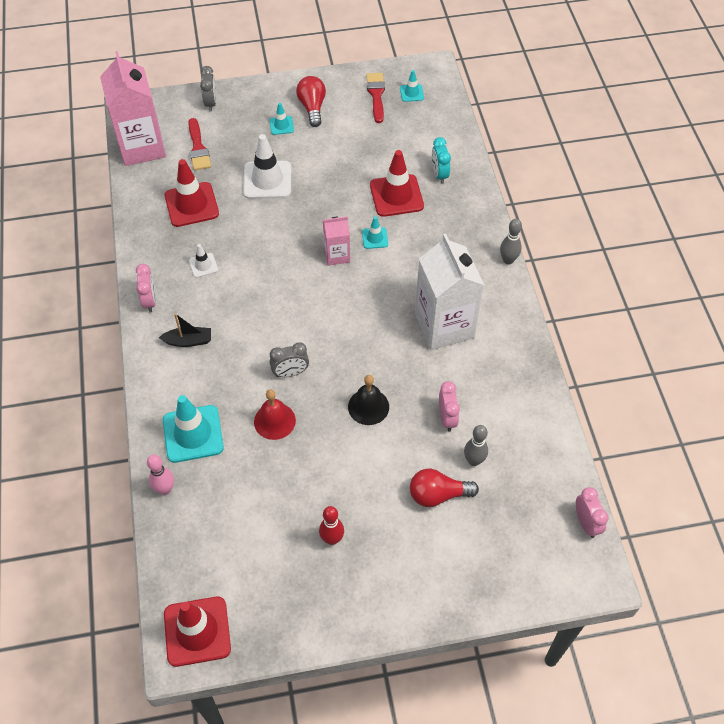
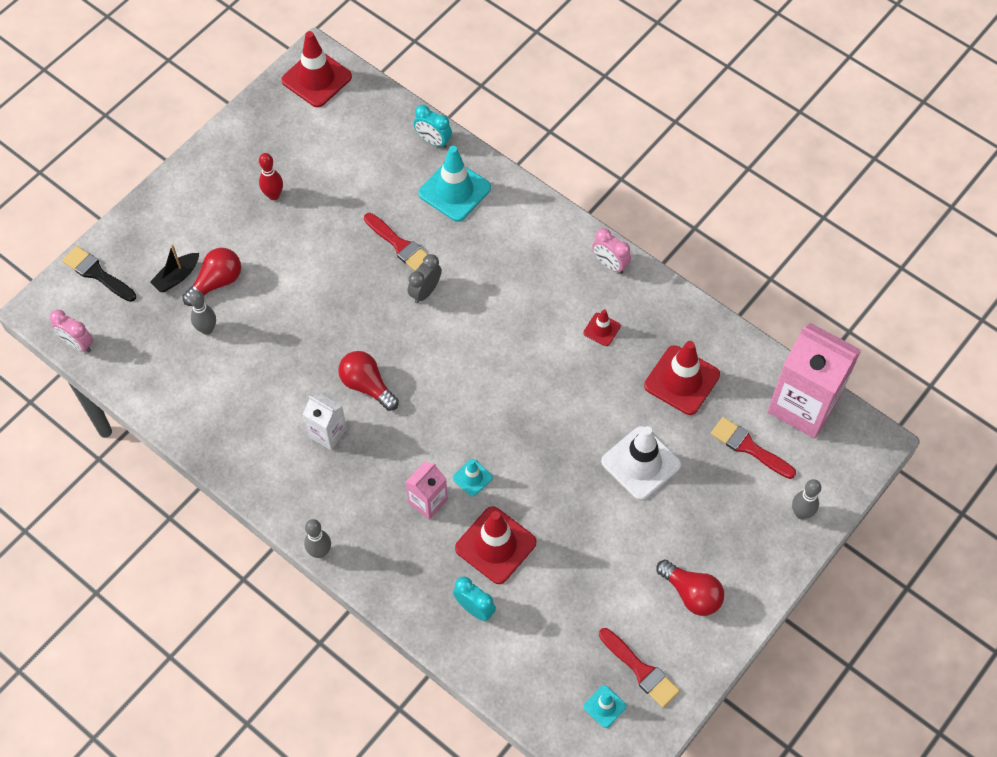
camera: 140 degrees right, 5 degrees up
pink bowling pin [147,454,174,495] -> turquoise clock [414,105,452,148]
black boat [159,313,211,347] -> black boat moved to [150,244,199,292]
white traffic cone [189,244,218,278] -> red traffic cone [583,309,621,346]
grey clock [200,66,216,111] -> grey bowling pin [792,479,821,519]
red bell [254,390,296,440] -> red brush [364,213,428,271]
turquoise traffic cone [270,103,294,135] -> none
pink carton [323,216,350,266] -> pink carton moved to [405,461,448,520]
black bell [348,375,389,425] -> none
white carton [415,233,484,350] -> white carton [303,393,347,450], size x0.51
pink clock [439,381,460,432] -> none
none -> black brush [62,246,136,302]
none -> red light bulb [338,351,399,411]

